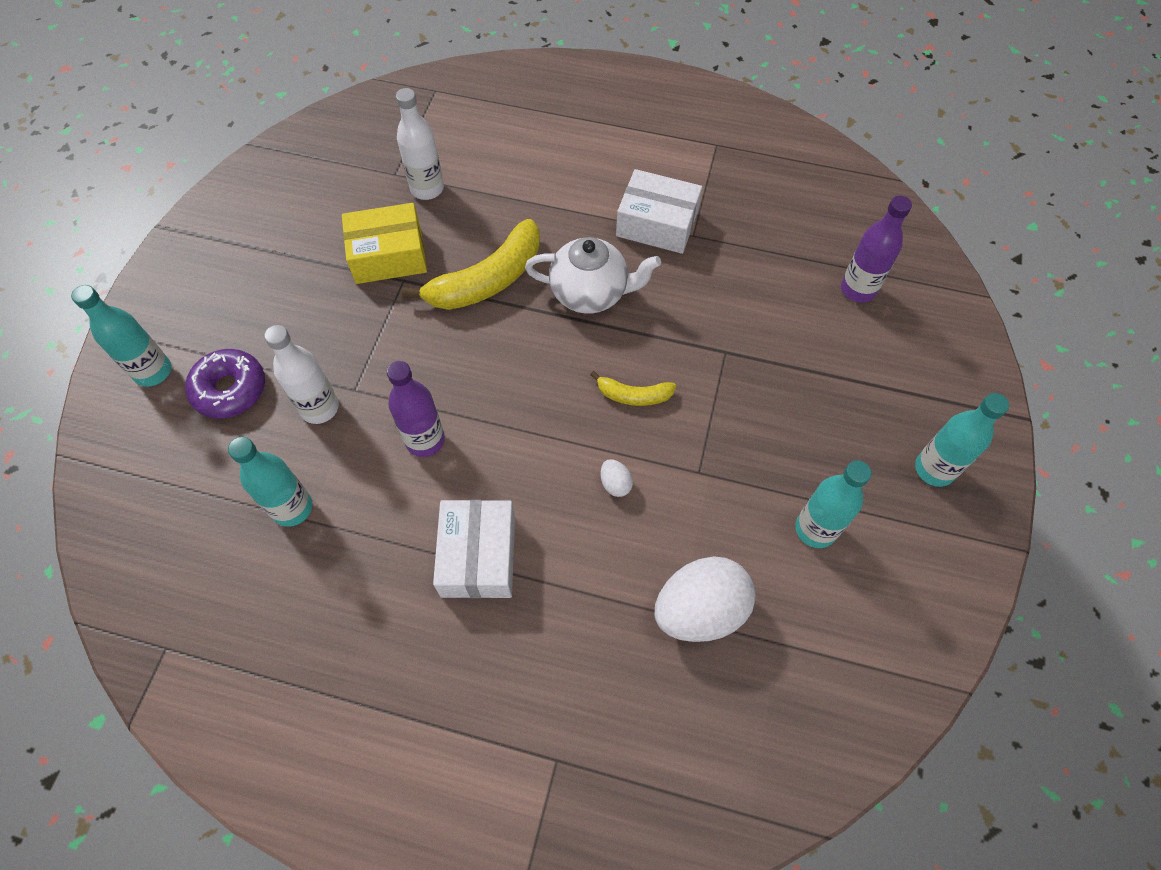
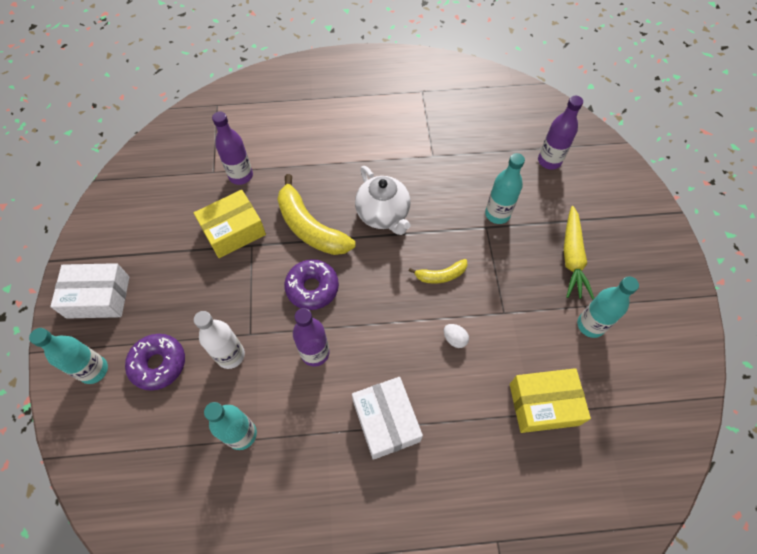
camera: 20 degrees left, 0 degrees up
white bottle [396,88,444,200] -> purple bottle [212,112,253,185]
yellow banana [402,219,540,310] -> yellow banana turned 105 degrees clockwise [277,174,356,255]
white teapot [525,237,661,313] -> white teapot turned 75 degrees clockwise [355,166,411,235]
white box [616,169,702,254] -> white box moved to [50,263,130,319]
white egg [655,556,756,642] -> yellow box [510,368,591,433]
turquoise bottle [915,393,1009,487] -> turquoise bottle moved to [485,153,525,224]
none -> purple donut [284,259,339,310]
none -> yellow carrot [564,206,594,300]

